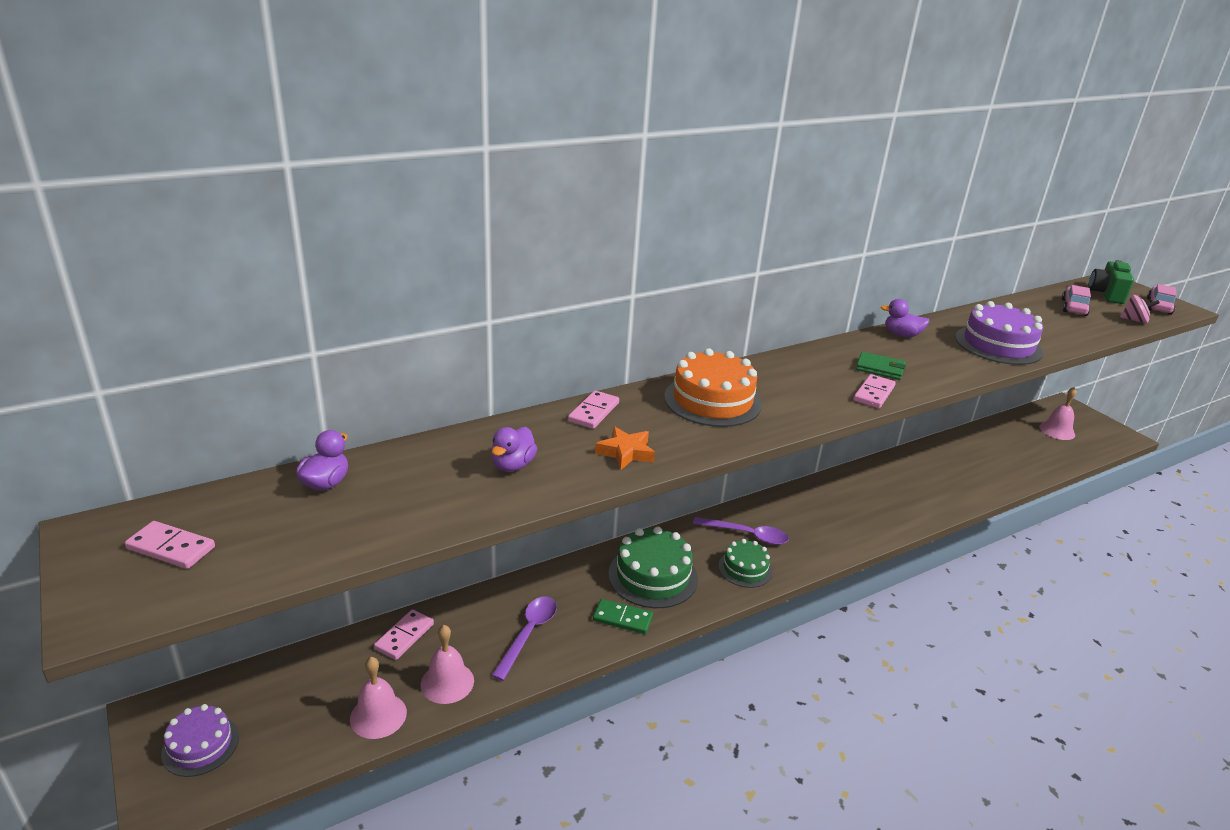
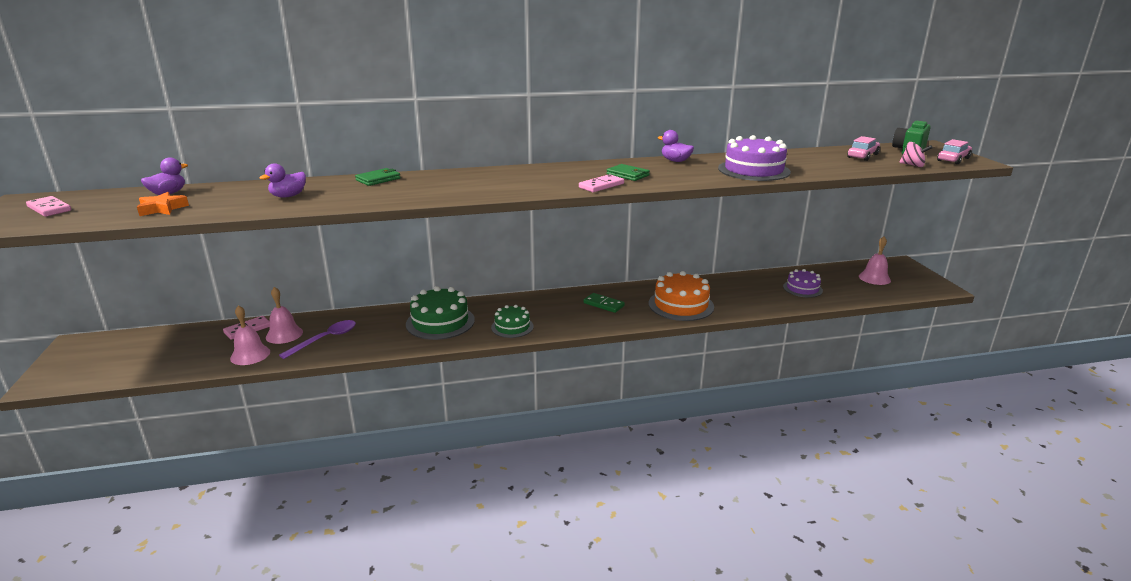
camera: 20 degrees right, 5 degrees down
purple cake [161,704,239,777] -> purple cake moved to [783,269,823,298]
pink bell [350,657,407,739] -> pink bell moved to [266,287,303,344]
pink domino [568,390,619,429] -> green wallet [355,168,401,186]
green domino [593,599,653,634] -> green domino moved to [584,293,625,313]
orange star [595,426,655,470] -> orange star moved to [137,192,189,216]
orange cake [664,348,762,427] -> orange cake moved to [649,271,714,321]
purple spoon [693,517,789,545] -> none

